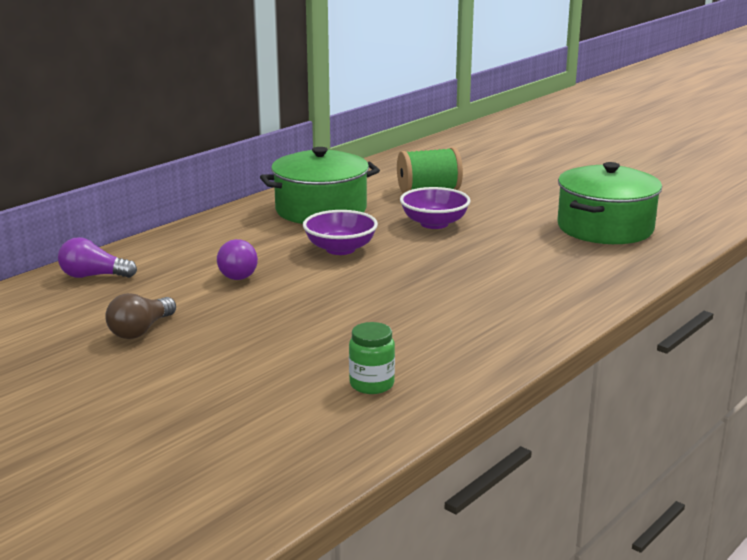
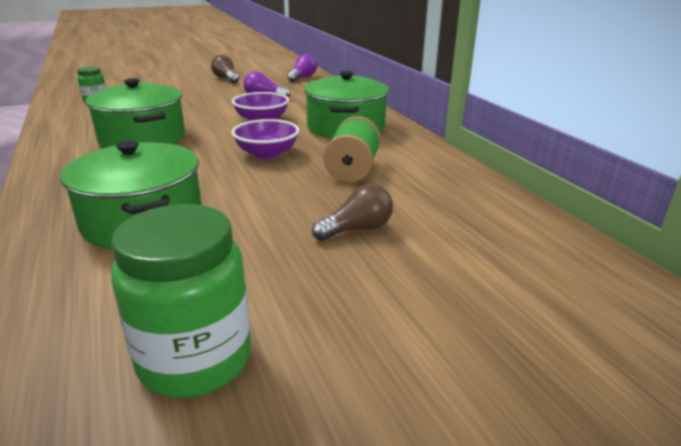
camera: 115 degrees right, 5 degrees up
none -> green pot [85,78,185,148]
none -> green jar [111,204,251,398]
none -> brown light bulb [312,184,393,241]

